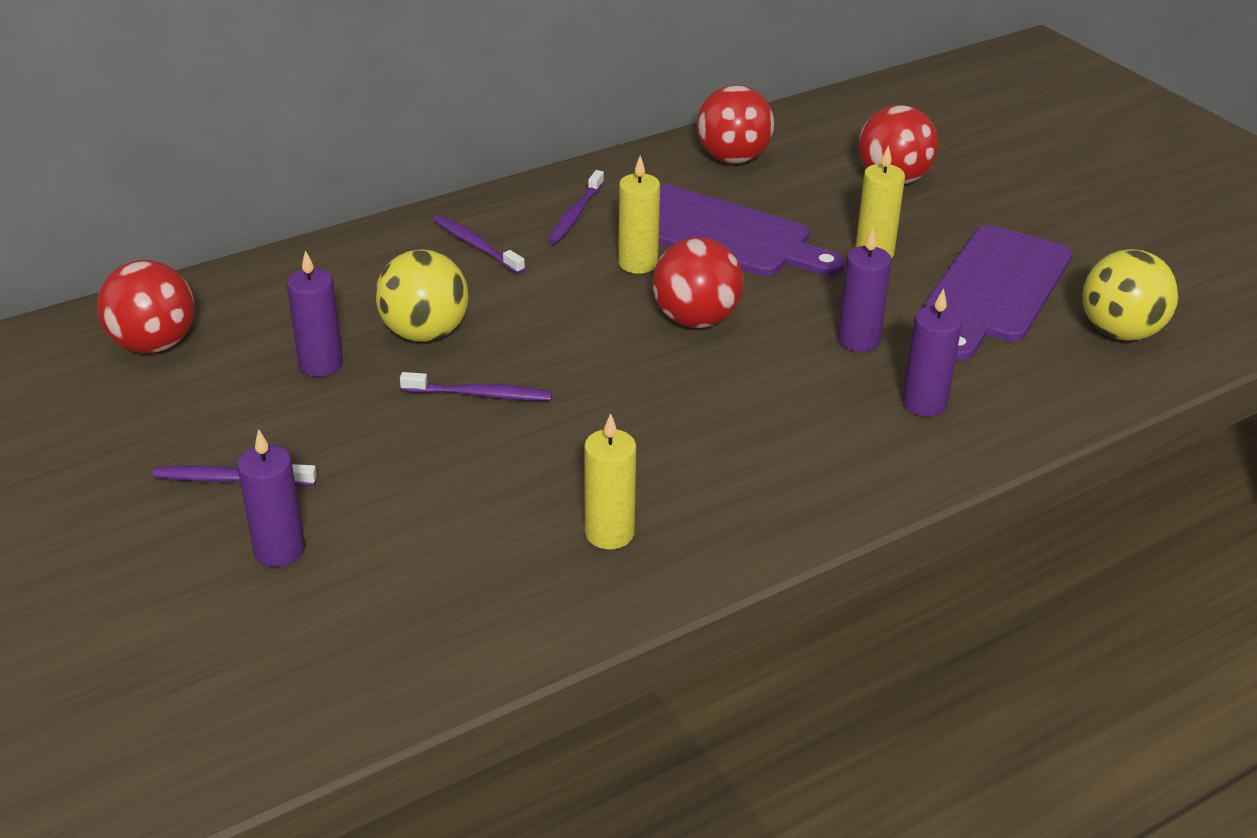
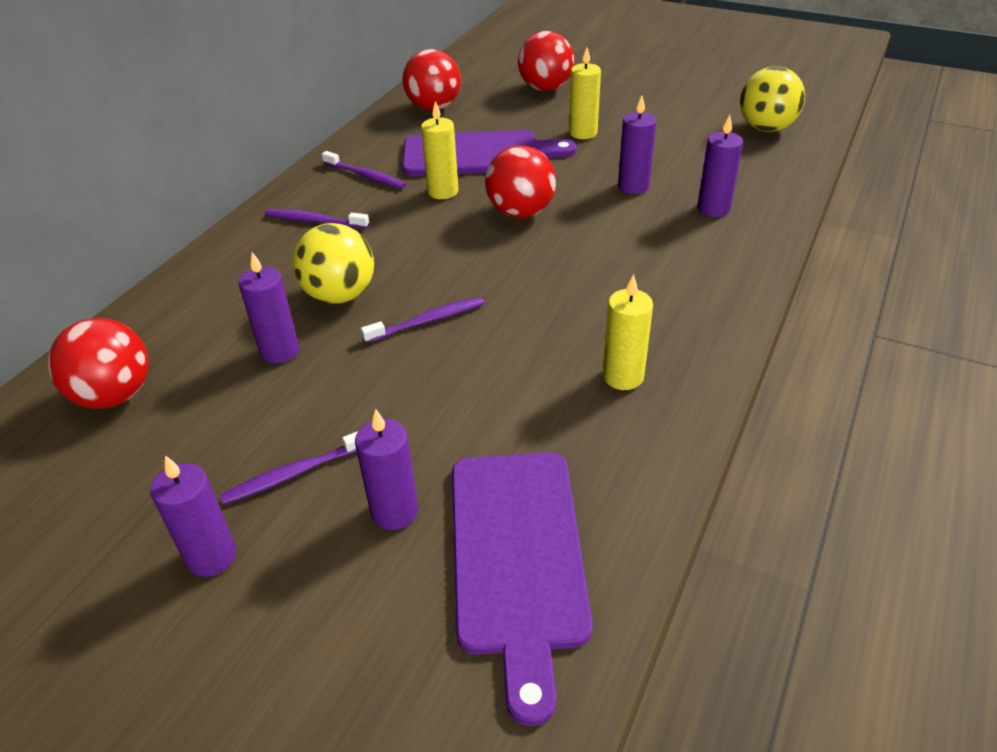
camera: 30 degrees left, 5 degrees up
purple toothbrush [547,170,604,244] -> purple toothbrush turned 45 degrees counterclockwise [322,151,406,189]
purple cutting board [924,225,1072,361] -> purple cutting board moved to [452,452,593,726]
none -> purple candle [150,455,236,577]

